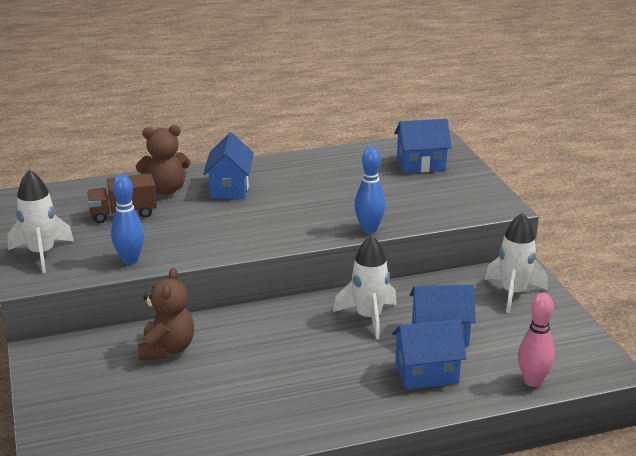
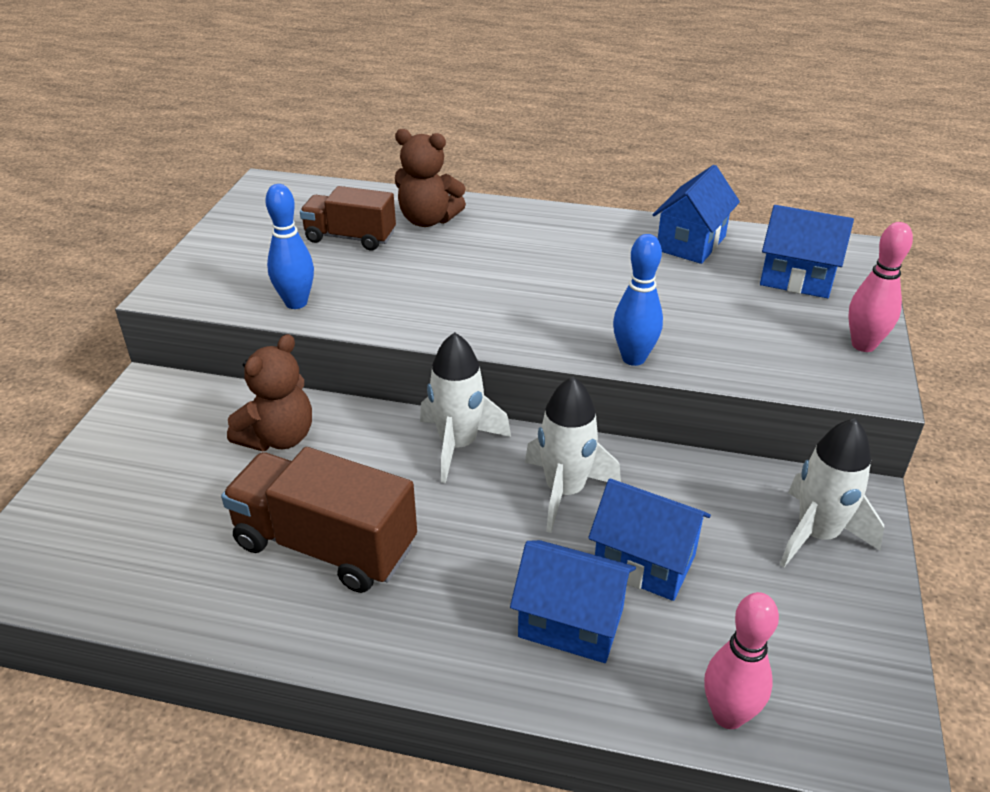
camera: 30 degrees right, 10 degrees up
white rocket [7,170,74,273] -> white rocket moved to [420,332,511,483]
blue house [203,132,254,199] -> blue house moved to [652,165,740,264]
none -> brown truck [221,447,417,593]
none -> pink bowling pin [848,222,913,352]

